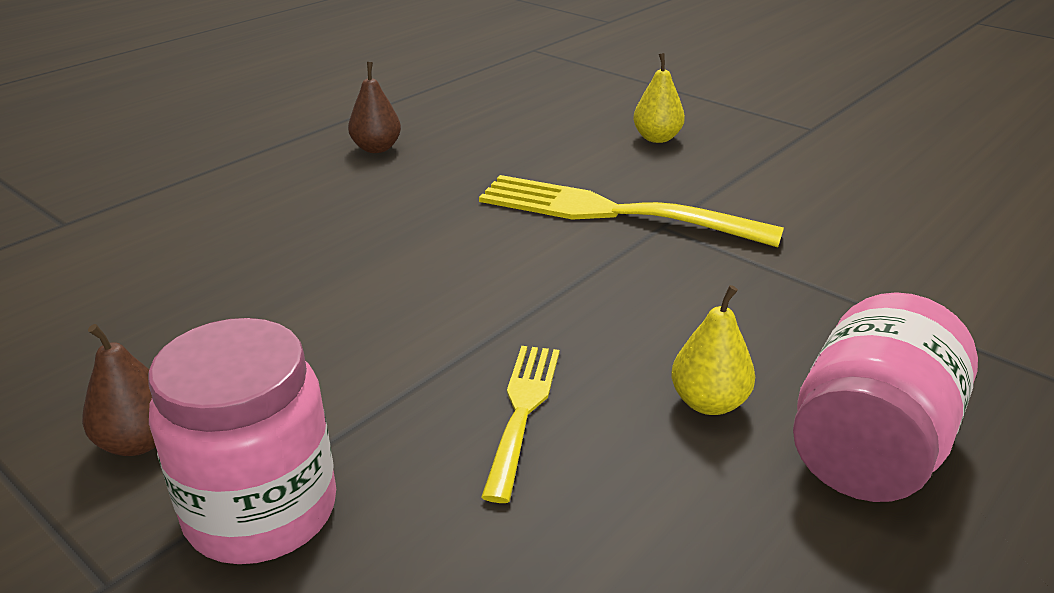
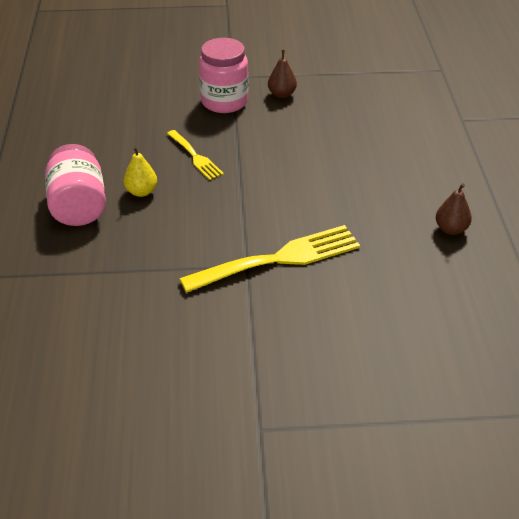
camera: 135 degrees right, 10 degrees up
yellow pear [633,53,685,143] -> none

